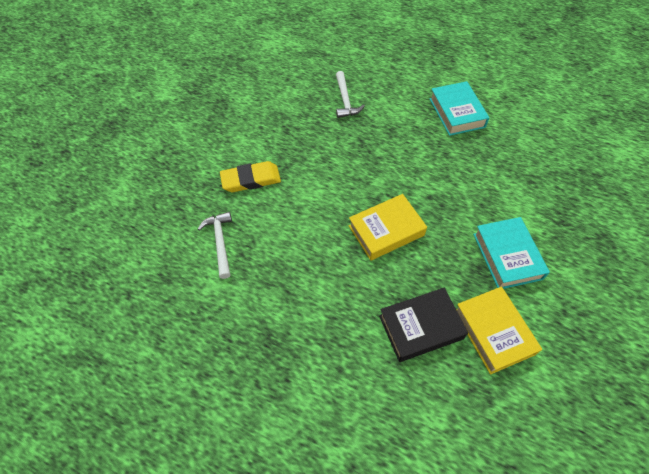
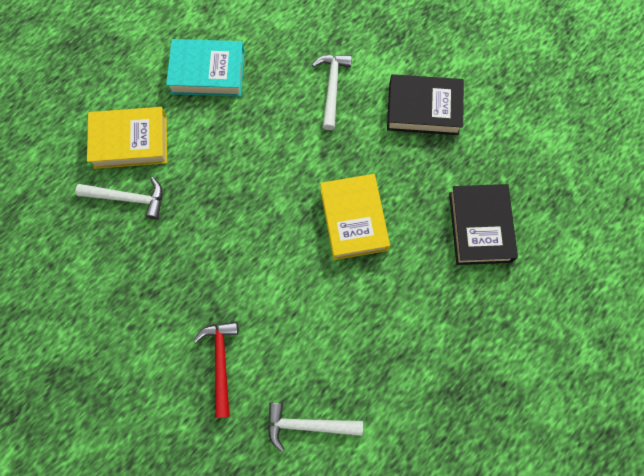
camera: 75 degrees left, 15 degrees up
yellow eraser [220,161,281,192] -> red hammer [193,321,239,418]
yellow book [456,287,542,374] -> yellow book moved to [87,107,167,169]
turquoise book [473,217,550,289] -> black book [387,74,464,135]
none -> white hammer [312,55,352,130]

